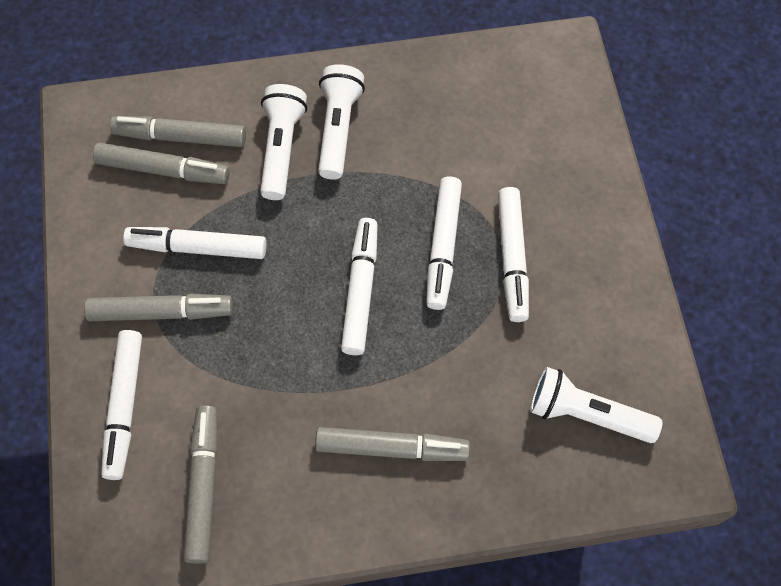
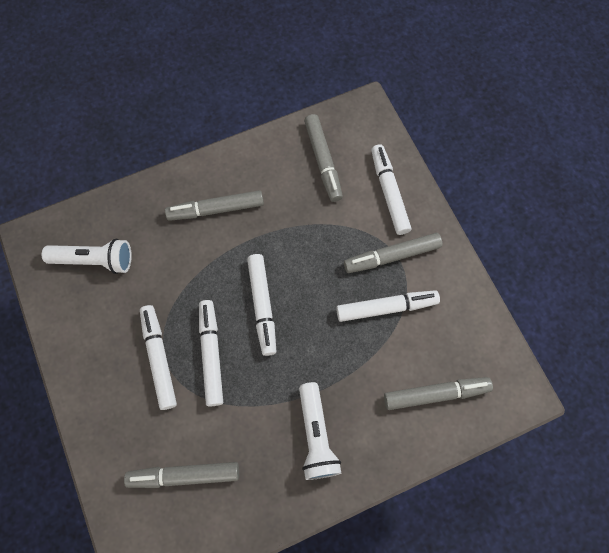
camera: 165 degrees right, 5 degrees up
grey marker [93,143,230,184] -> grey marker moved to [124,462,239,488]
white flashlight [260,84,307,200] -> none

